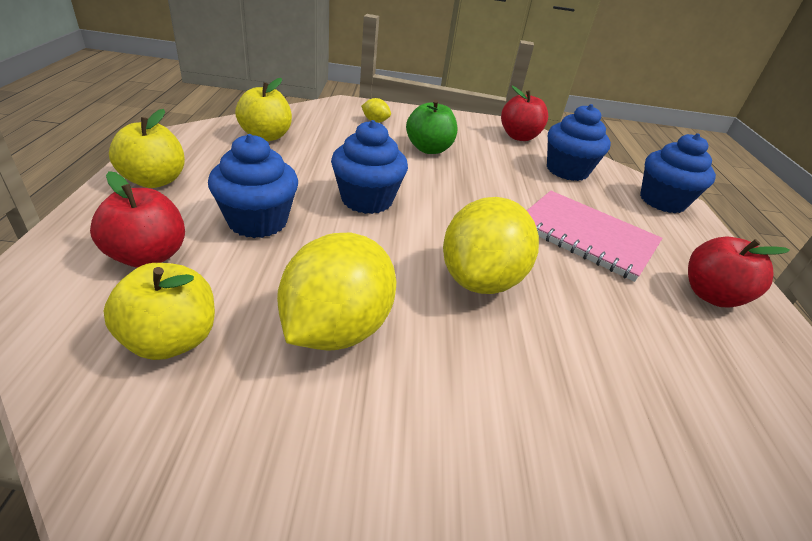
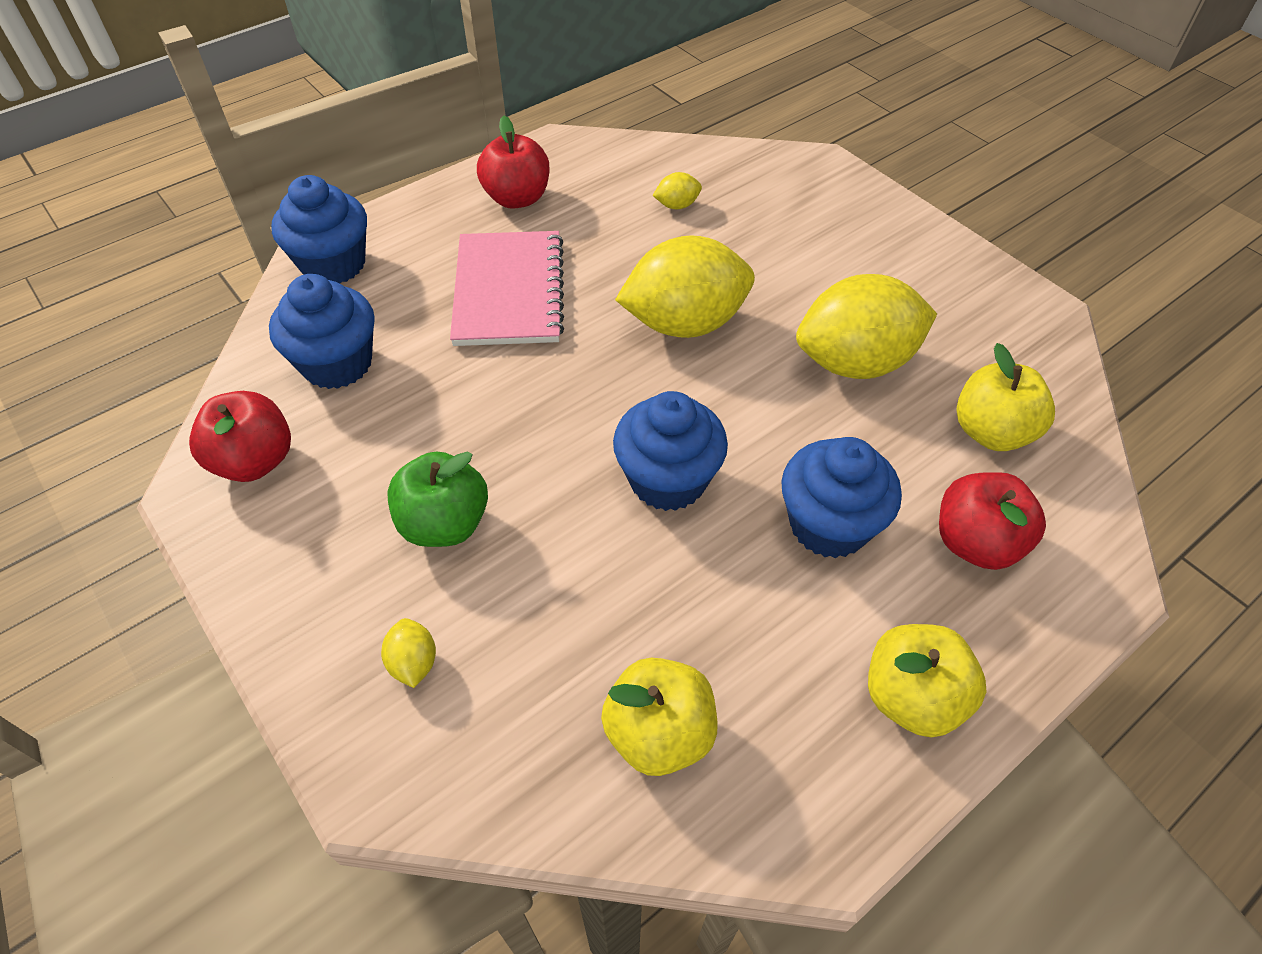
camera: 125 degrees left, 15 degrees up
none -> yellow lemon [653,172,702,209]

